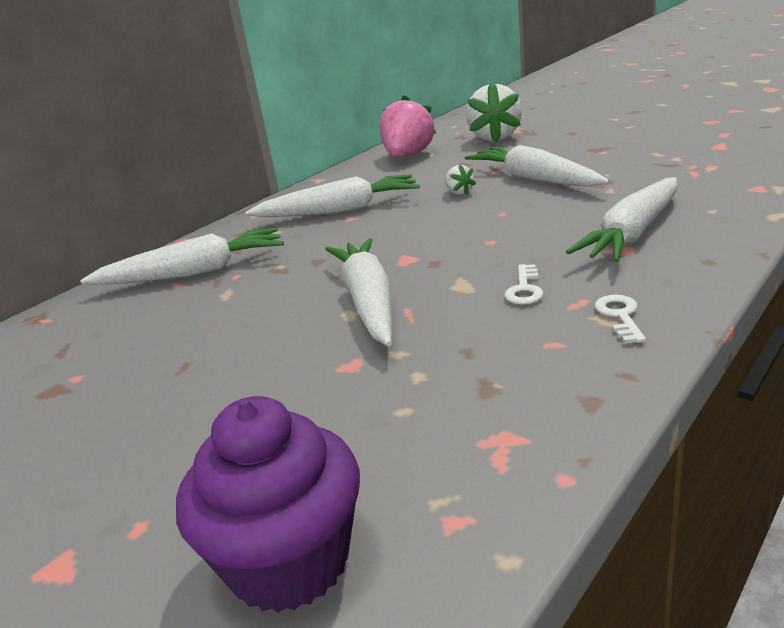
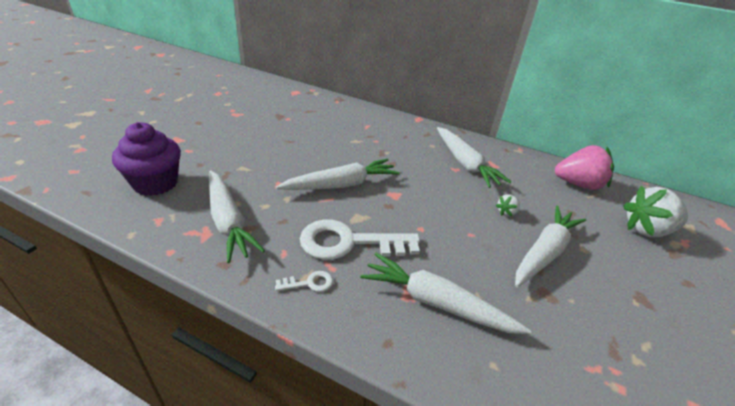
camera: 70 degrees right, 10 degrees up
white carrot [80,227,284,285] -> white carrot moved to [209,170,265,263]
white key [505,264,544,305] -> white key [300,220,420,260], size x2.35

